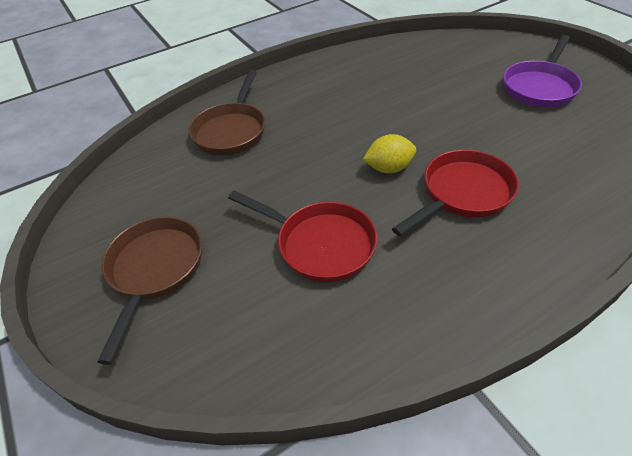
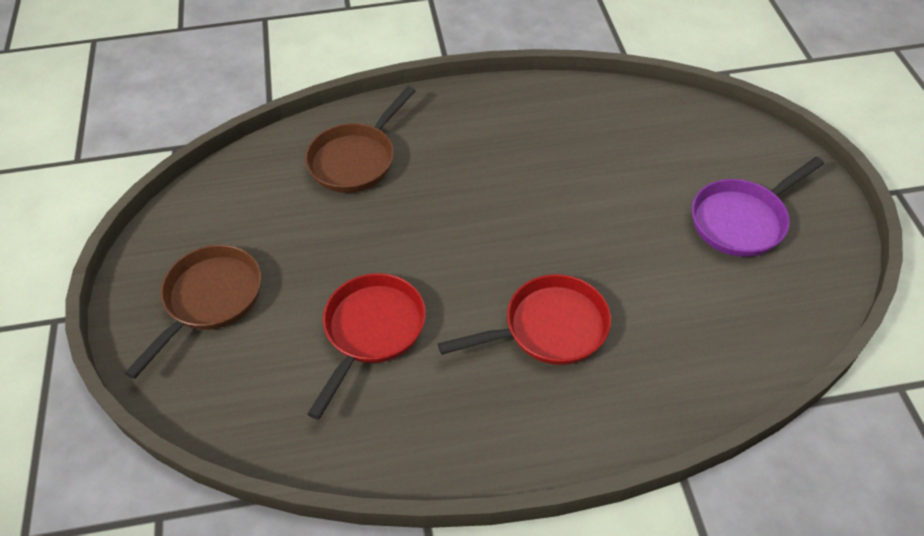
camera: 20 degrees right, 5 degrees up
red pan [228,190,377,282] -> red pan turned 120 degrees counterclockwise [307,273,426,420]
yellow lemon [363,134,416,173] -> none

